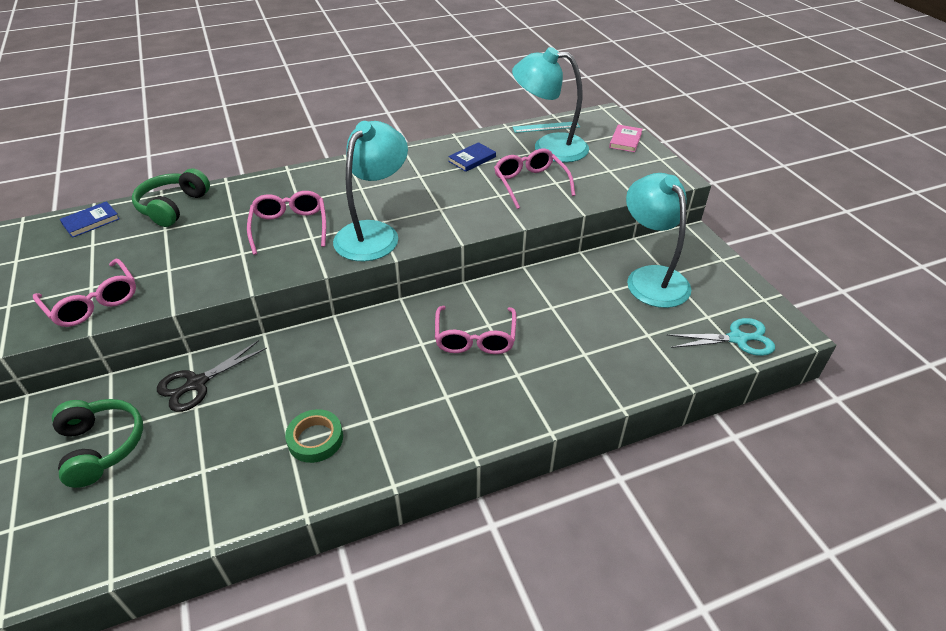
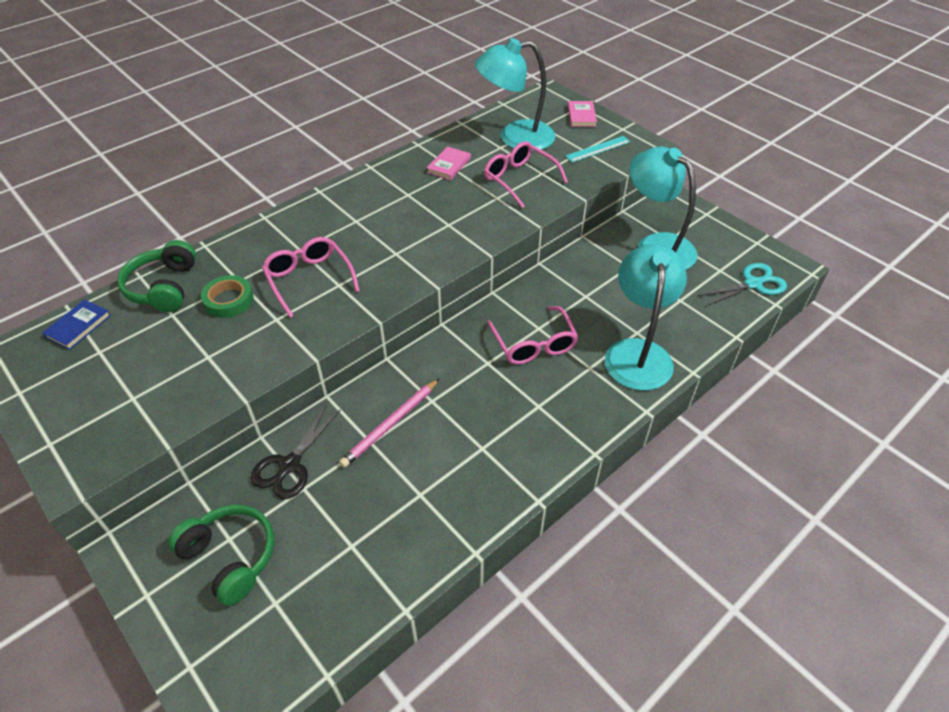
camera: 20 degrees left, 5 degrees up
pink glasses [33,259,136,327] -> none
green tape [285,409,343,463] -> green tape moved to [201,275,254,318]
turquoise lamp [333,121,408,261] -> turquoise lamp moved to [605,244,687,391]
blue book [448,142,496,172] -> pink book [427,146,471,180]
turquoise ruler [513,122,580,133] -> turquoise ruler moved to [565,136,631,162]
none -> pink pencil [339,379,439,468]

